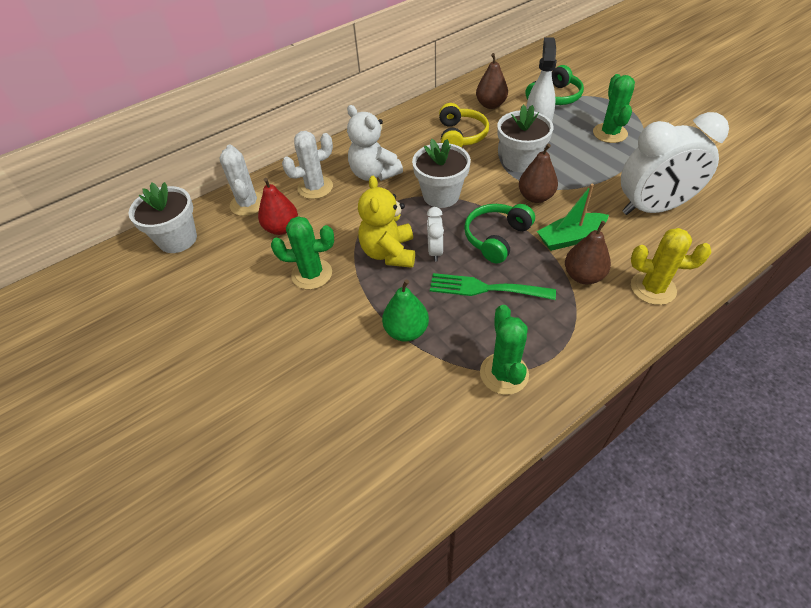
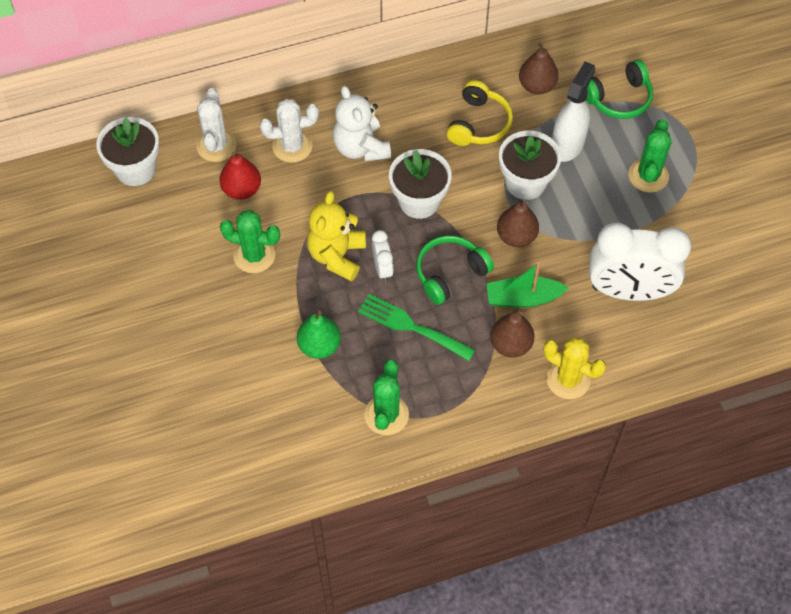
camera: 15 degrees right, 10 degrees up
white clock [427,207,444,262] -> white clock turned 150 degrees clockwise [372,230,393,282]

